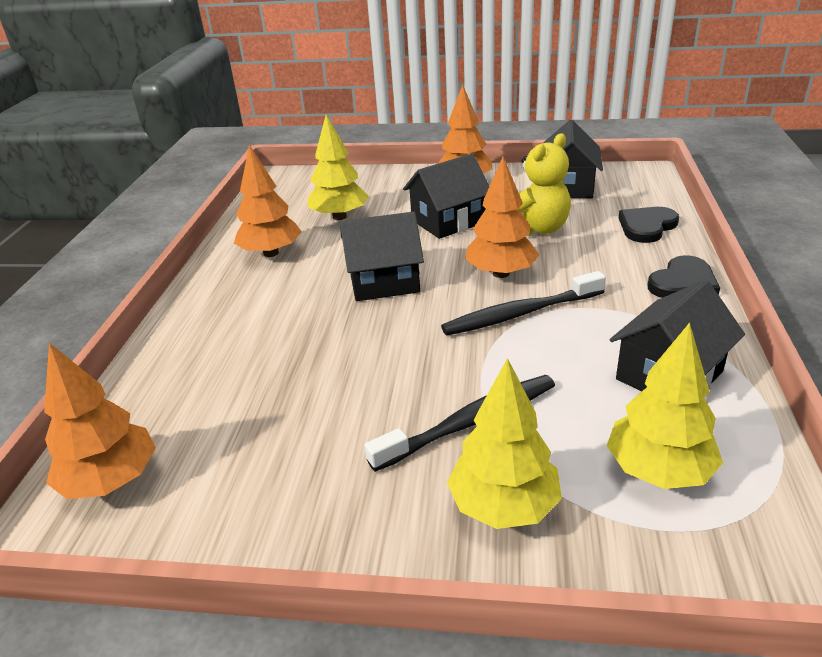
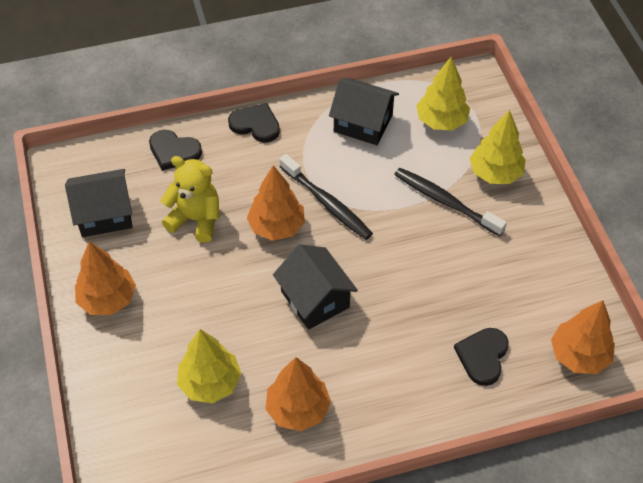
camera: 115 degrees left, 20 degrees up
black house [403,154,489,239] -> none
none -> black heart [454,328,509,386]

